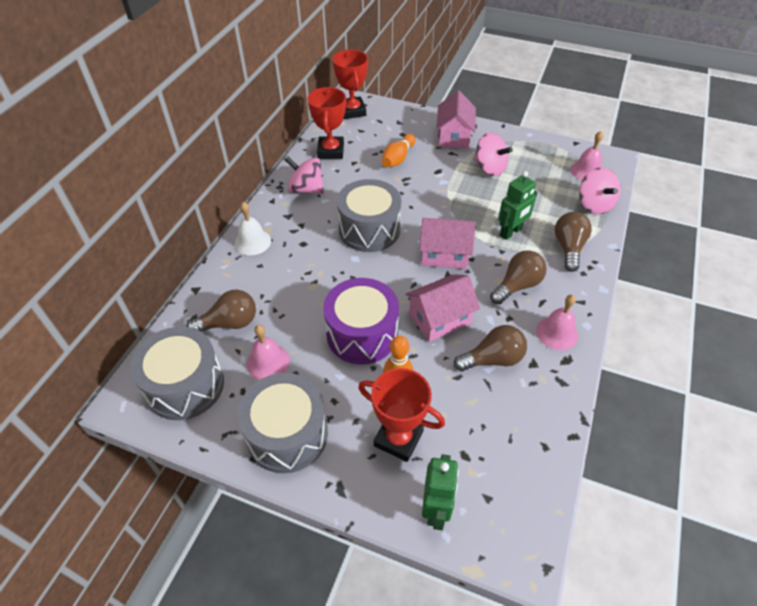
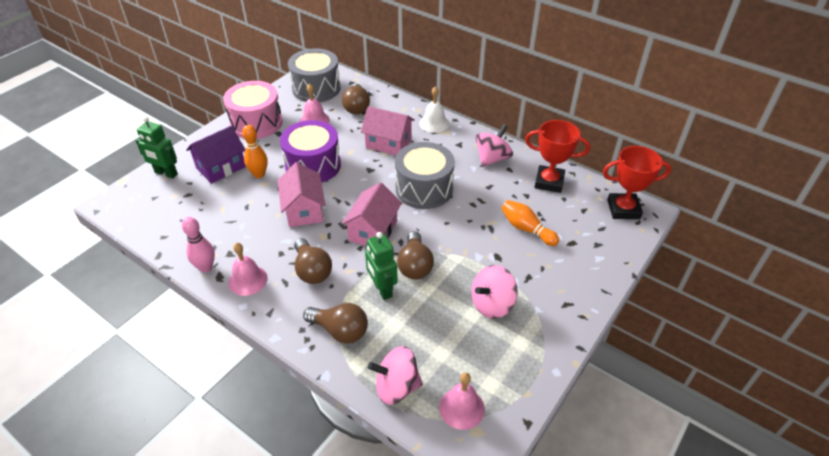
camera: 105 degrees right, 5 degrees down
grey drum [237,373,328,473] -> pink drum [223,81,283,139]
red trophy [358,368,445,462] -> purple house [186,126,246,184]
pink house [436,91,476,149] -> pink house moved to [361,106,415,155]
brown light bulb [454,325,527,371] -> brown light bulb moved to [397,231,434,279]
none -> pink bowling pin [182,217,215,272]

